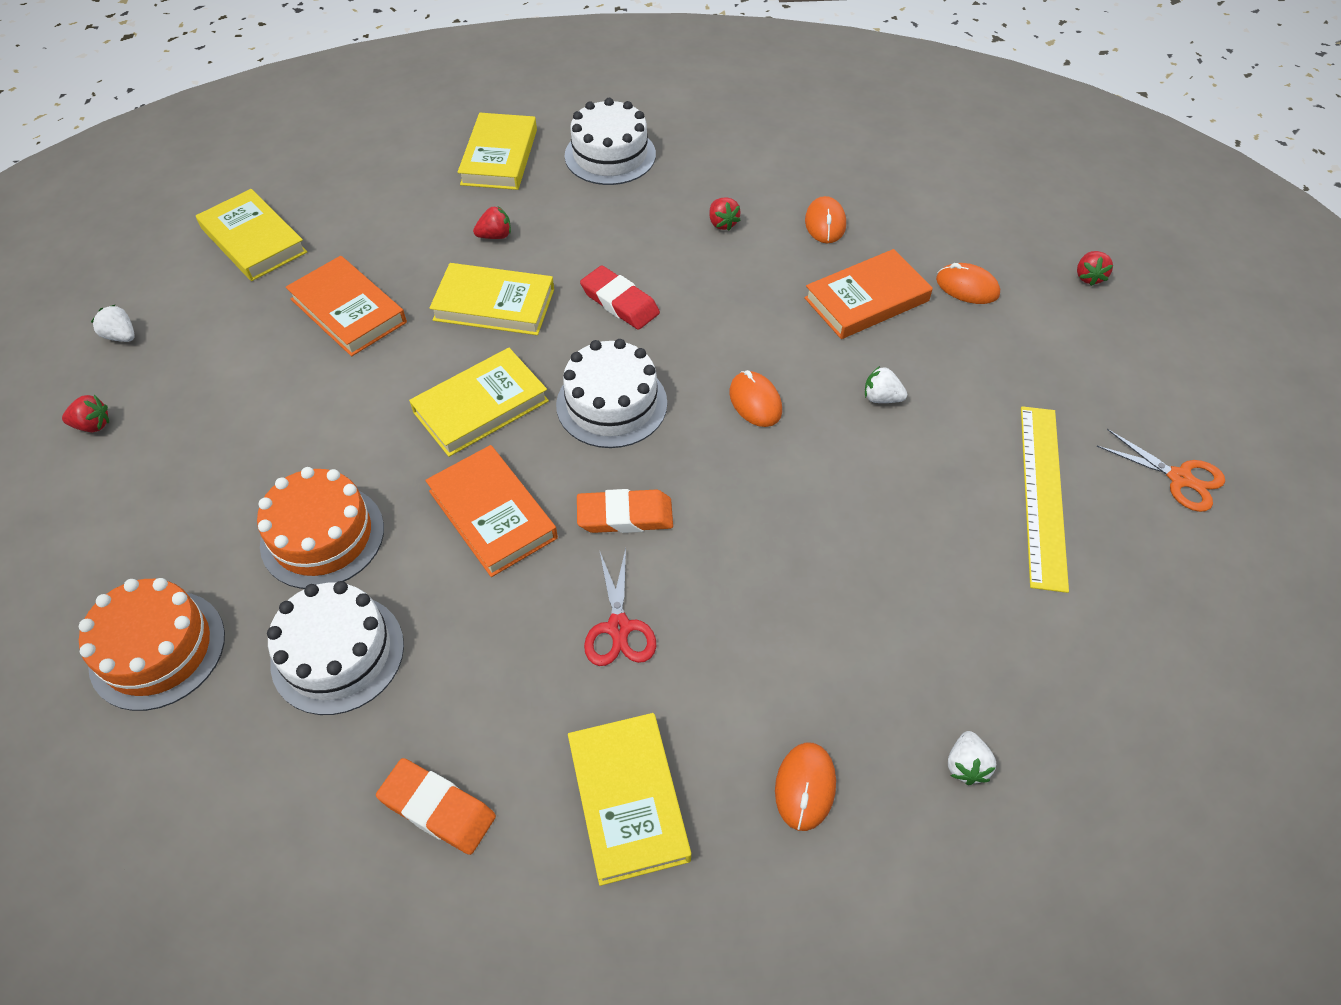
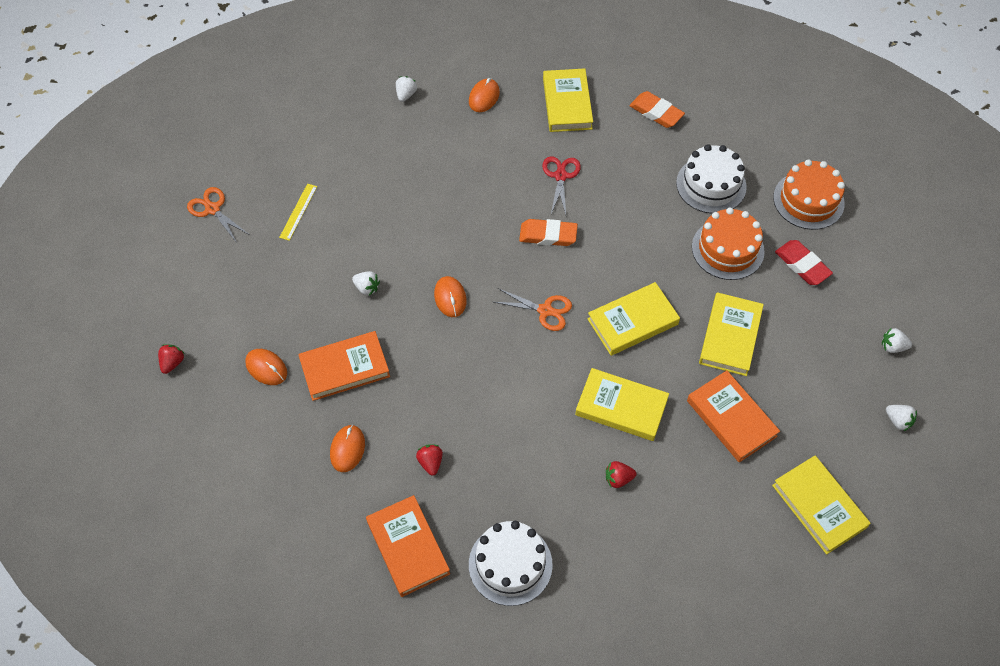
camera: 170 degrees left, 5 degrees up
red strawberry [62,395,109,432] -> white strawberry [882,328,912,353]
orange book [425,445,558,577] -> orange book moved to [366,495,450,597]
yellow book [458,113,537,190] -> yellow book moved to [699,292,764,376]
white cake [556,339,667,448] -> orange scissors [494,288,572,331]
red eraser [580,265,660,330] -> red eraser moved to [775,240,833,285]
yellow ruler [1021,406,1069,593] -> yellow ruler [279,184,317,241], size x0.52

